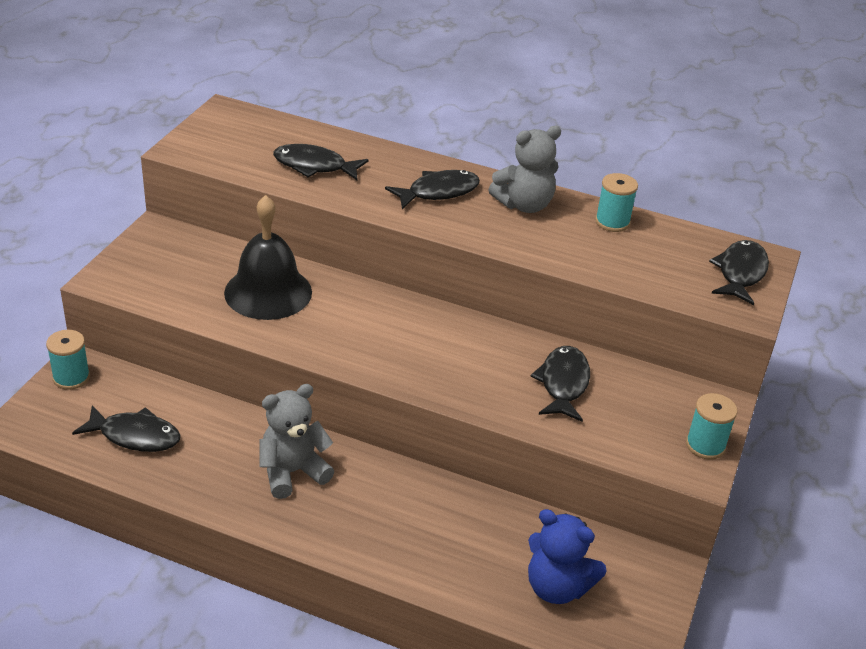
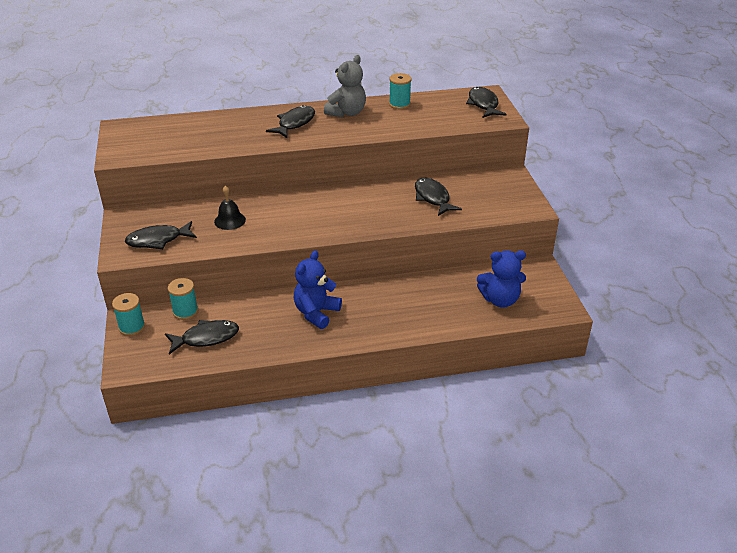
camera: 30 degrees left, 0 degrees up
black bell [224,195,312,320] -> black bell [214,186,246,230], size x0.53
grey teddy bear [259,384,334,499] -> blue teddy bear [293,250,342,329]
black fish [273,144,369,180] -> black fish moved to [125,221,197,249]
turquoise spool [686,393,738,460] -> turquoise spool moved to [168,278,198,320]

